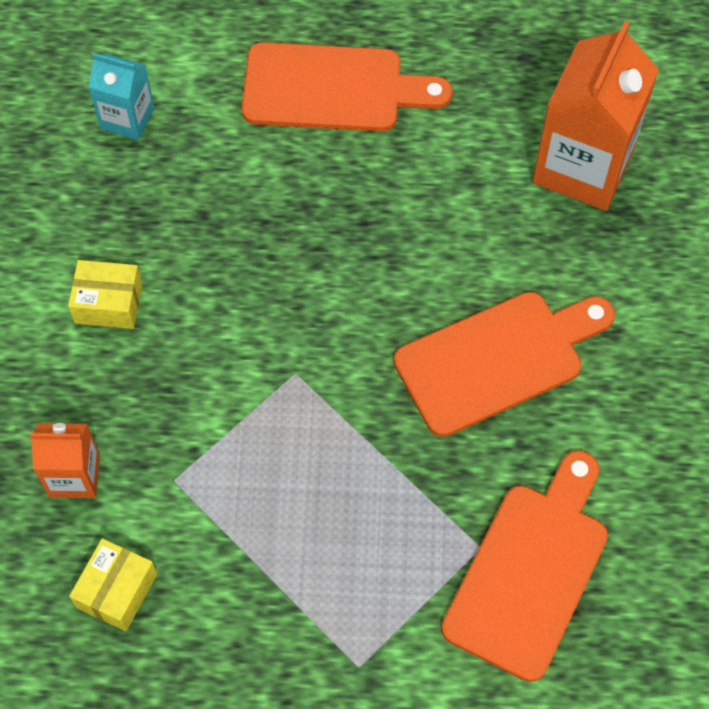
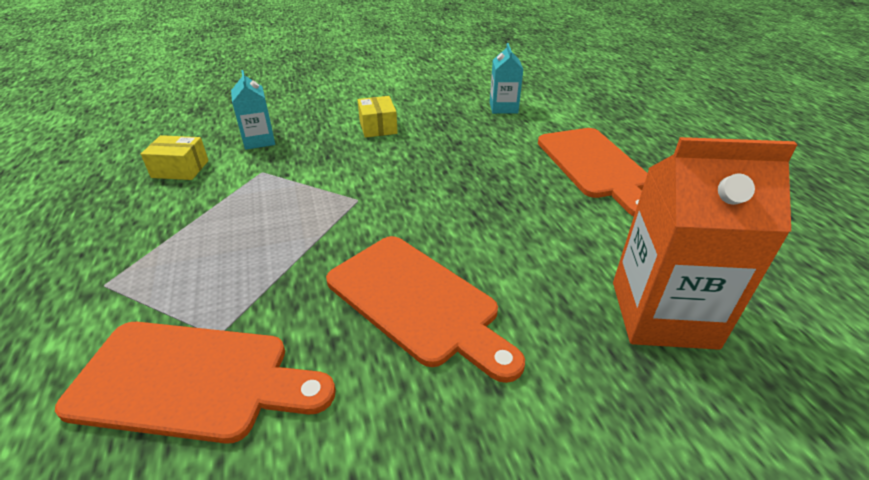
camera: 70 degrees right, 25 degrees down
orange carton [30,423,100,498] -> turquoise carton [231,70,275,150]

